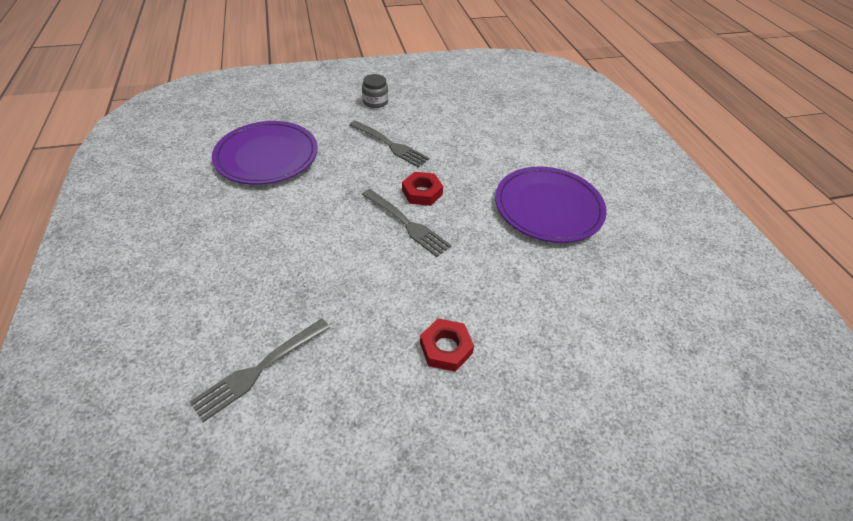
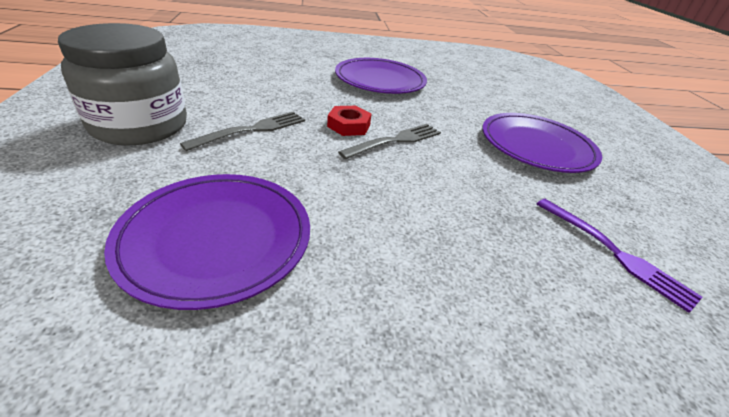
camera: 85 degrees left, 10 degrees down
grey fork [190,319,330,422] -> purple fork [537,199,703,313]
grey jar [362,74,388,108] -> grey jar [58,23,187,145], size x2.35
red nut [420,318,474,372] -> purple plate [482,113,602,173]

